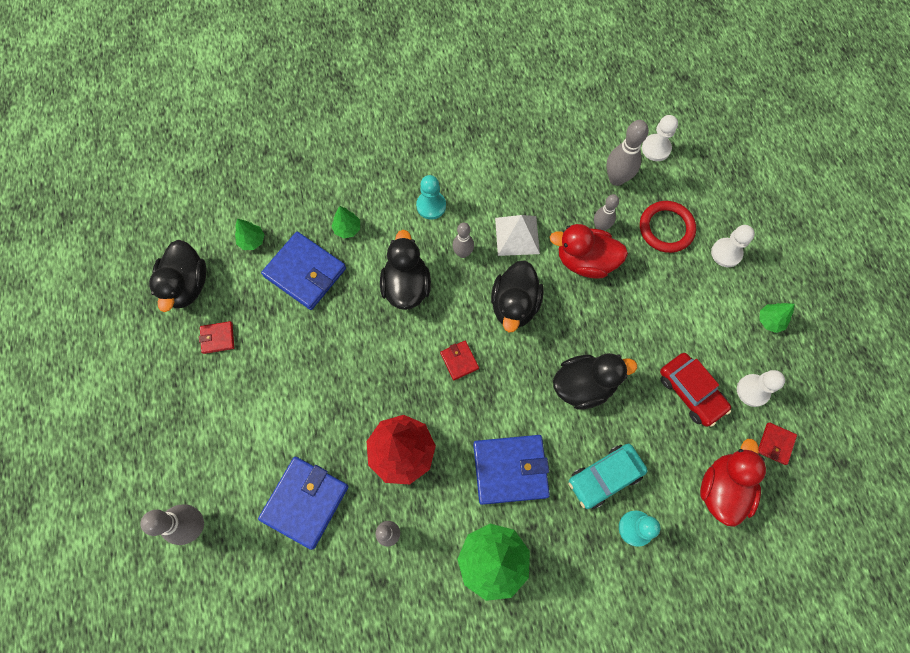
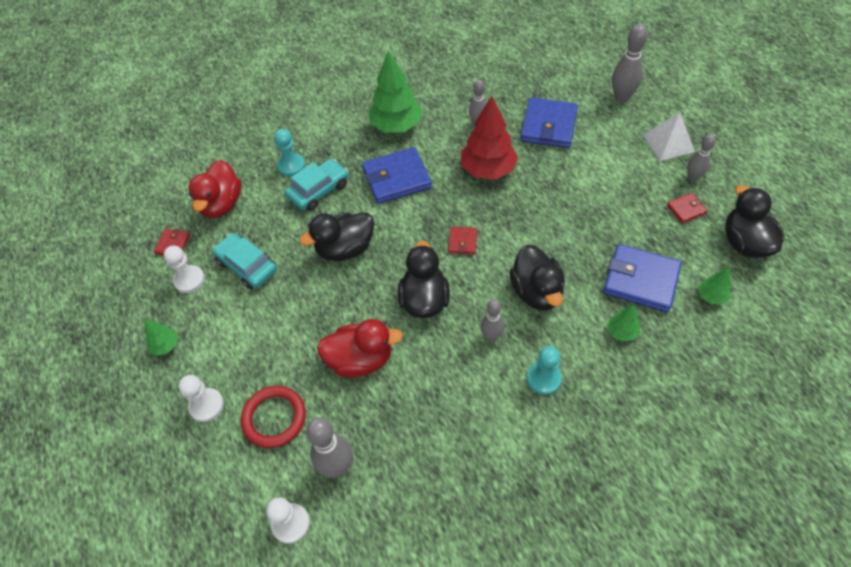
camera: 170 degrees right, 15 degrees down
red wallet [440,341,479,380] -> red wallet turned 45 degrees clockwise [448,227,477,255]
white pyramid [495,215,540,256] -> white pyramid moved to [643,112,695,161]
grey bowling pin [594,194,619,231] -> grey bowling pin moved to [687,134,716,182]
red car [660,353,731,427] -> turquoise car [212,233,277,289]

